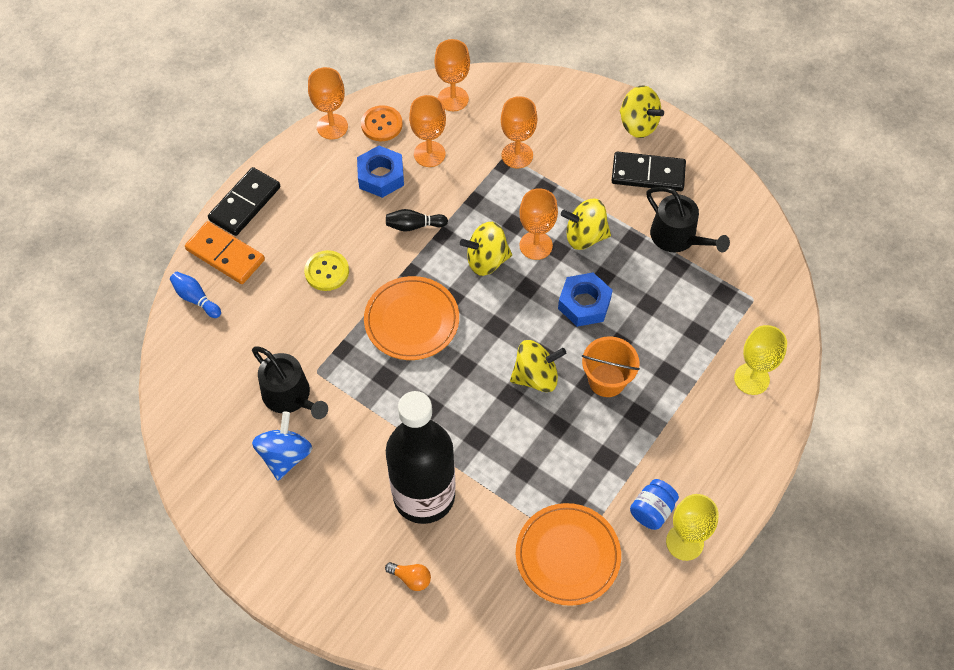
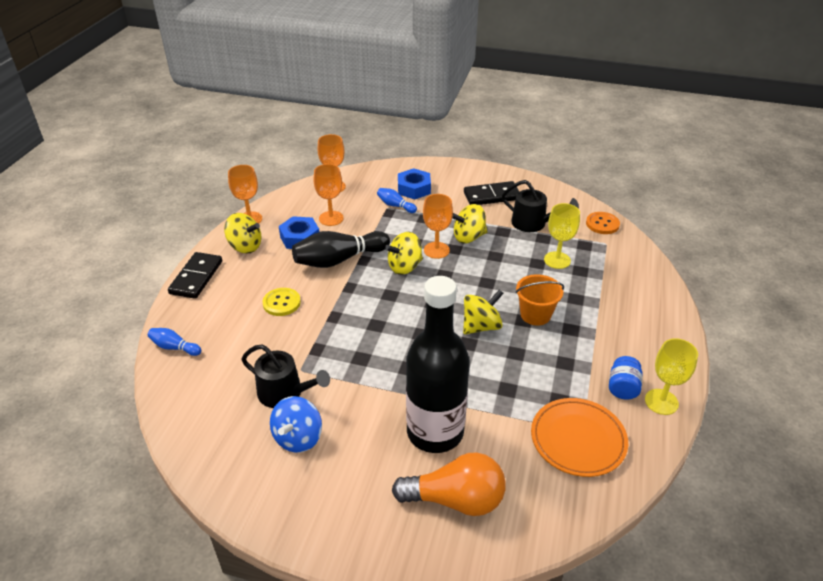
camera: 20 degrees left, 20 degrees down
orange domino [185,221,265,284] -> none
blue spinning top [252,412,313,480] -> blue spinning top turned 150 degrees counterclockwise [270,396,322,453]
orange button [361,105,403,141] -> orange button moved to [586,212,620,234]
orange plate [364,276,459,360] -> none
orange light bulb [385,562,431,591] -> orange light bulb [392,452,506,516], size x2.35
black bowling pin [386,209,448,231] -> black bowling pin [292,231,390,268], size x2.01
orange goblet [501,96,537,169] -> blue bowling pin [377,188,417,213]
blue nut [558,273,613,327] -> blue nut moved to [398,168,431,199]
yellow spinning top [620,86,664,138] -> yellow spinning top moved to [224,213,261,253]
yellow goblet [734,325,787,395] -> yellow goblet moved to [544,203,580,269]

